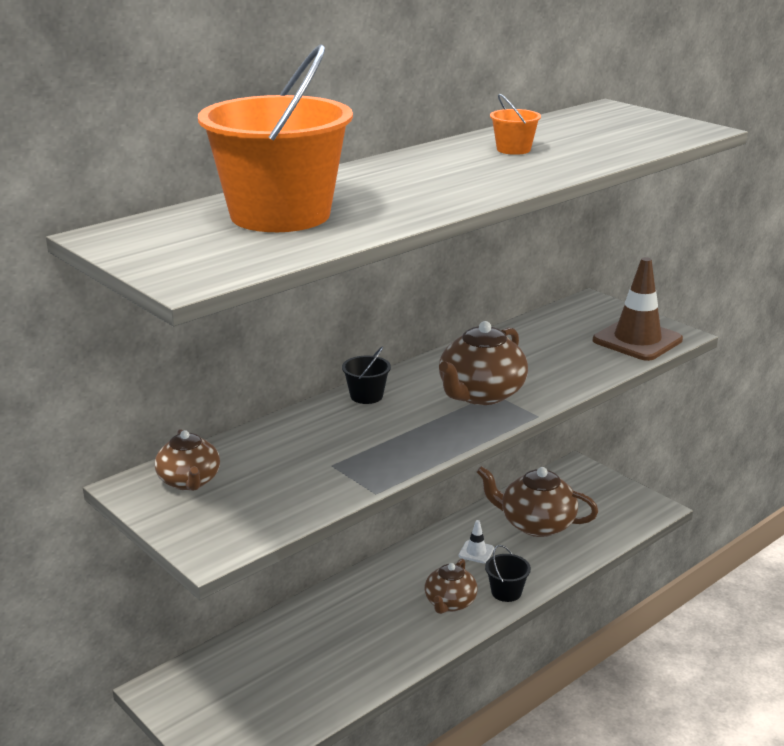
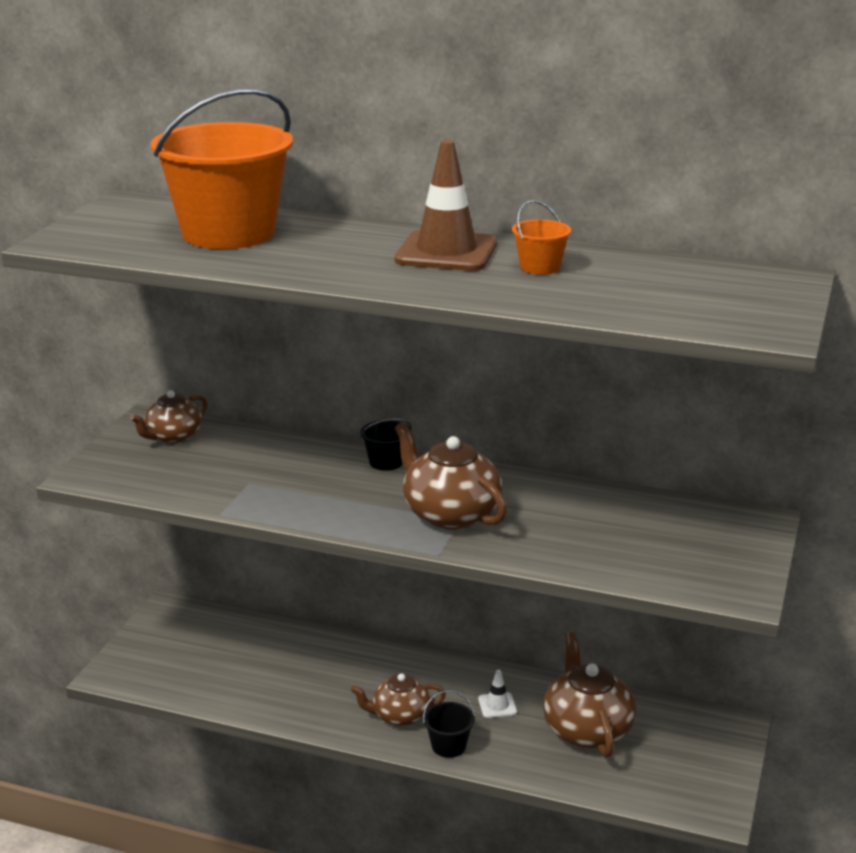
camera: 60 degrees right, 0 degrees up
brown teapot [439,321,528,405] -> brown teapot turned 45 degrees clockwise [395,422,507,530]
brown traffic cone [593,257,683,361] -> brown traffic cone moved to [395,140,497,271]

